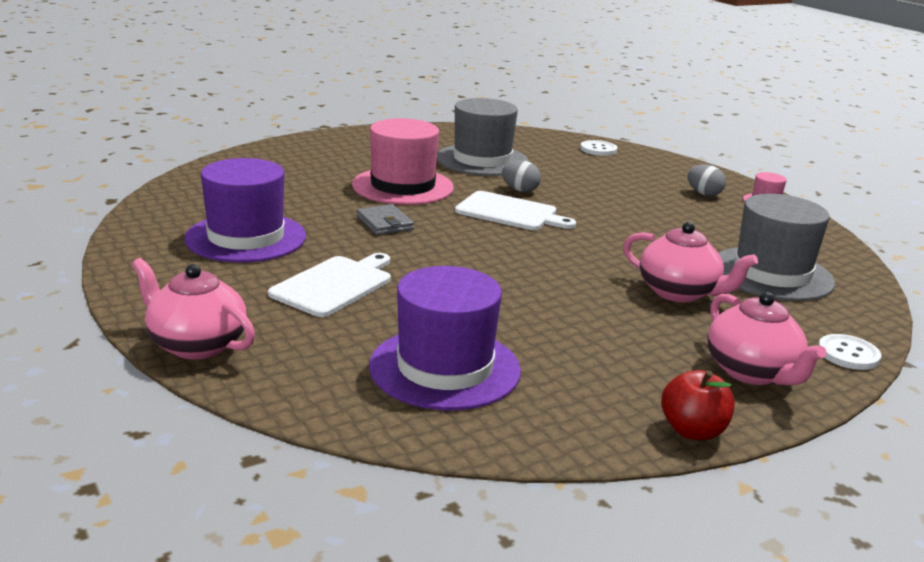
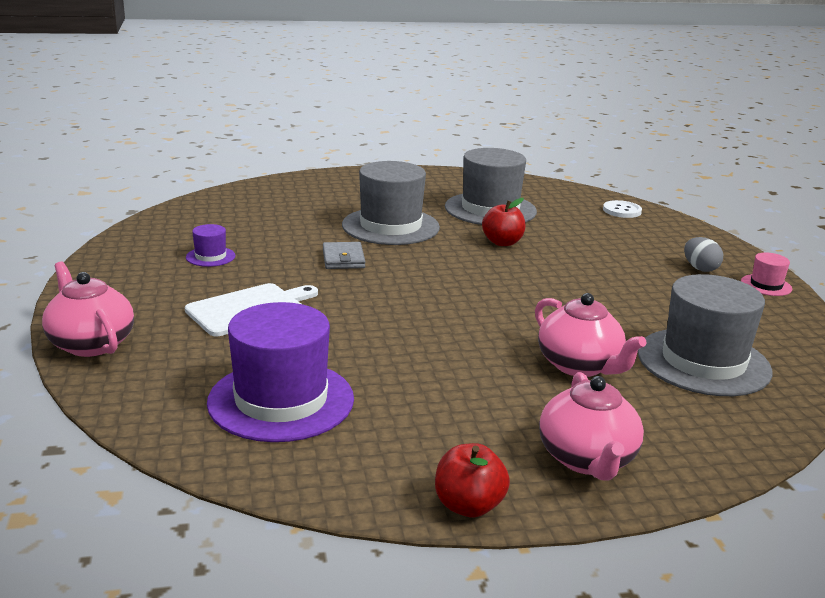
camera: 20 degrees right, 0 degrees up
purple hat [184,158,306,263] -> purple hat [186,224,235,267], size x0.45
pink hat [352,118,454,205] -> grey hat [342,161,440,245]
white cutting board [455,191,576,230] -> none
grey egg [502,160,541,192] -> red apple [482,198,525,246]
white button [818,334,882,370] -> none

